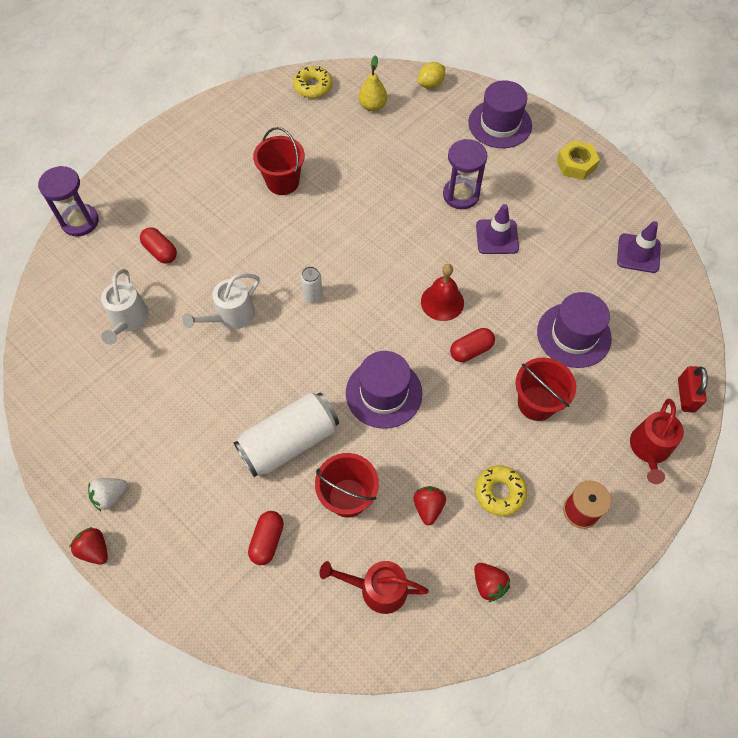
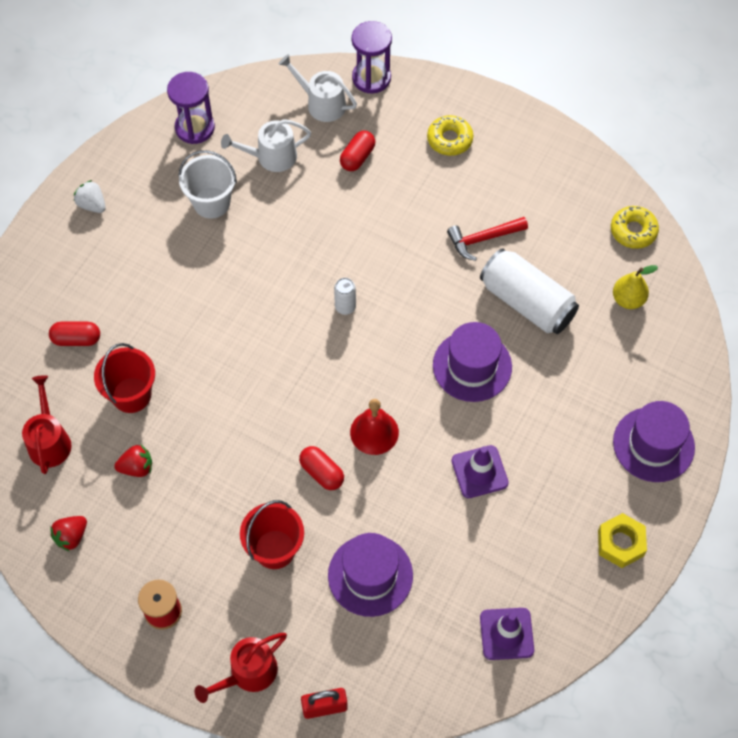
camera: 75 degrees right, 0 degrees up
red strawberry [69,527,108,565] -> none
white watering can [182,274,260,329] -> white watering can moved to [279,54,357,122]
white can [234,392,339,477] -> white can moved to [480,248,579,334]
red bucket [253,127,305,195] -> red hammer [447,217,528,261]
purple hat [346,351,423,429] -> purple hat moved to [433,322,512,402]
yellow lemon [418,62,445,89] -> none
purple hourglass [443,139,488,209] -> purple hourglass moved to [167,72,215,144]
yellow donut [475,465,527,516] -> yellow donut moved to [427,115,473,156]
red watering can [630,399,684,484] -> red watering can turned 45 degrees counterclockwise [194,633,287,703]
none -> white bucket [178,150,237,219]

